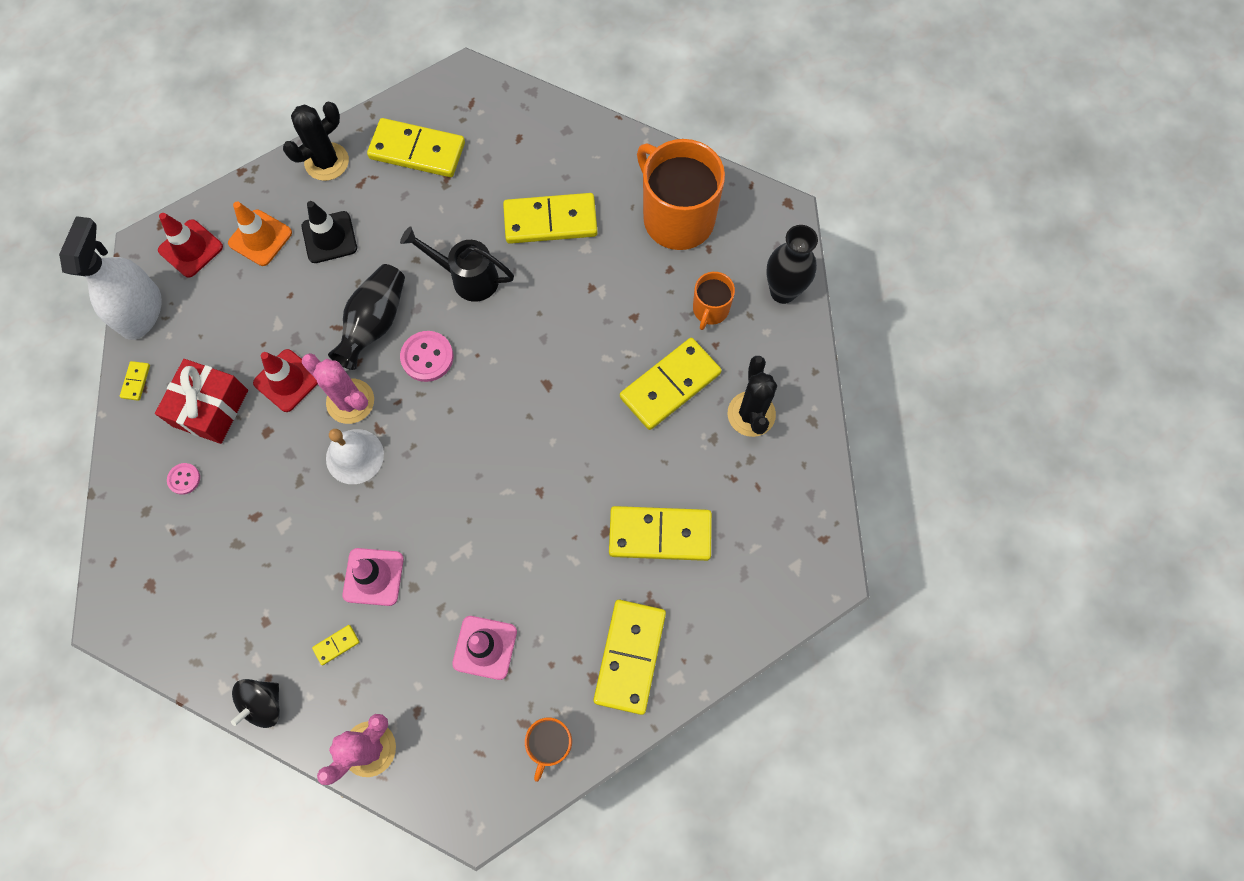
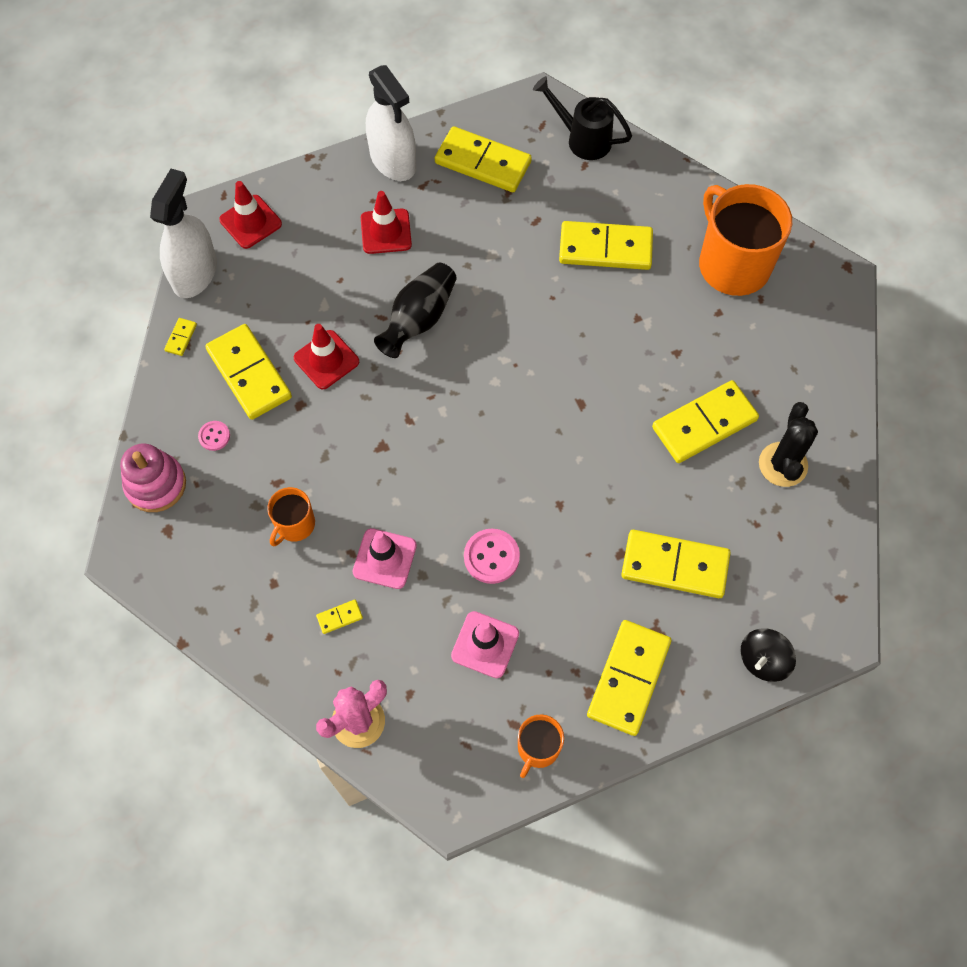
camera: 10 degrees right, 5 degrees down
red gift [155,359,248,444] -> yellow domino [205,324,292,420]
orange traffic cone [228,201,292,266] -> none
black spinning top [231,679,280,728] -> black spinning top moved to [741,629,796,682]
black cactus [283,102,349,181] -> white spray bottle [366,65,416,181]
black traffic cone [302,201,357,263] -> red traffic cone [361,191,412,254]
pink cactus [302,353,374,424] -> none
white bell [326,429,384,484] -> none
black watering can [400,226,514,302] -> black watering can moved to [533,76,632,160]
pink button [400,331,453,382] -> pink button moved to [464,529,520,584]
orange mug [693,272,735,330] -> orange mug moved to [267,487,315,546]
black vase [767,225,818,304] -> none
none -> pink stacking toy [120,444,186,512]

